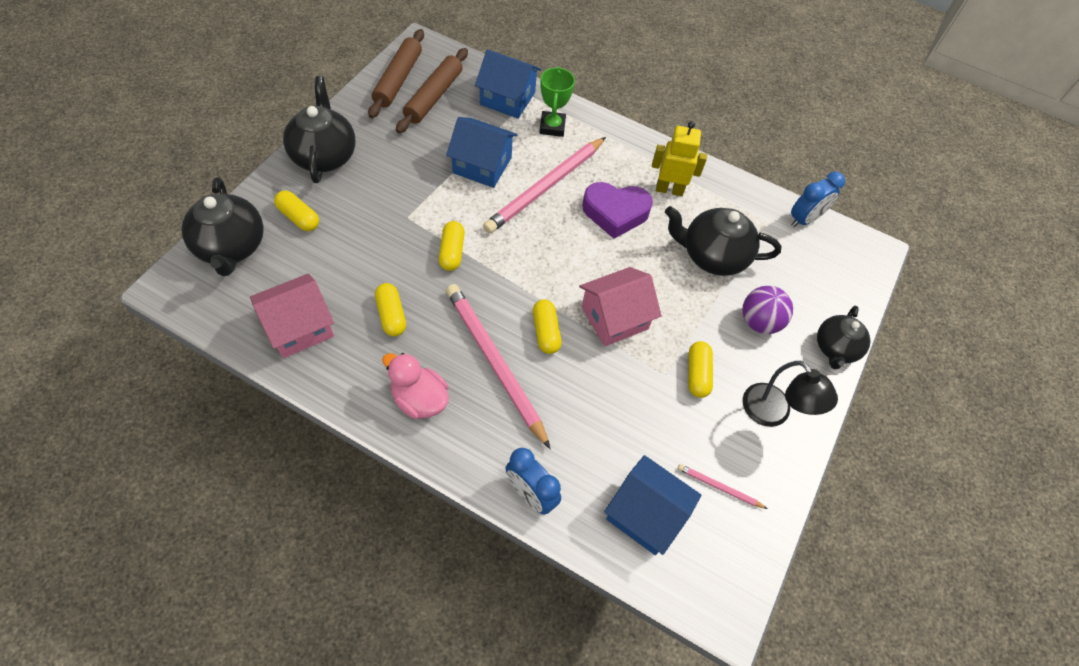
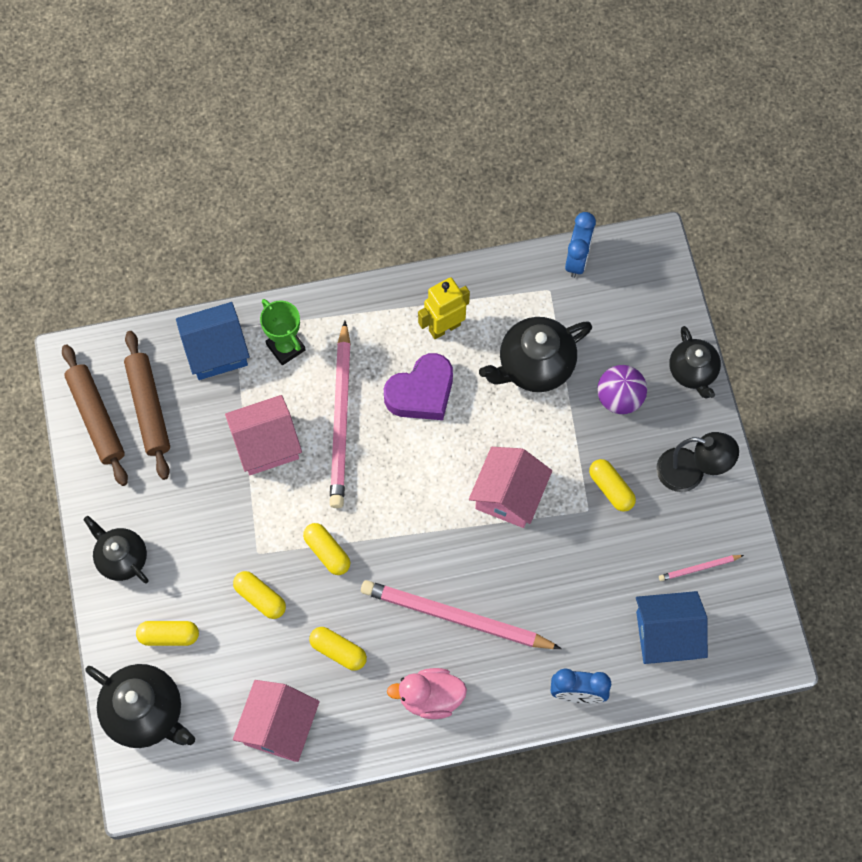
camera: 35 degrees left, 10 degrees up
black teapot [283,76,356,183] -> black teapot [83,516,149,584], size x0.66
blue house [446,117,518,188] -> pink house [225,395,302,475]
yellow capsule [533,299,562,354] -> yellow capsule moved to [233,571,286,619]

